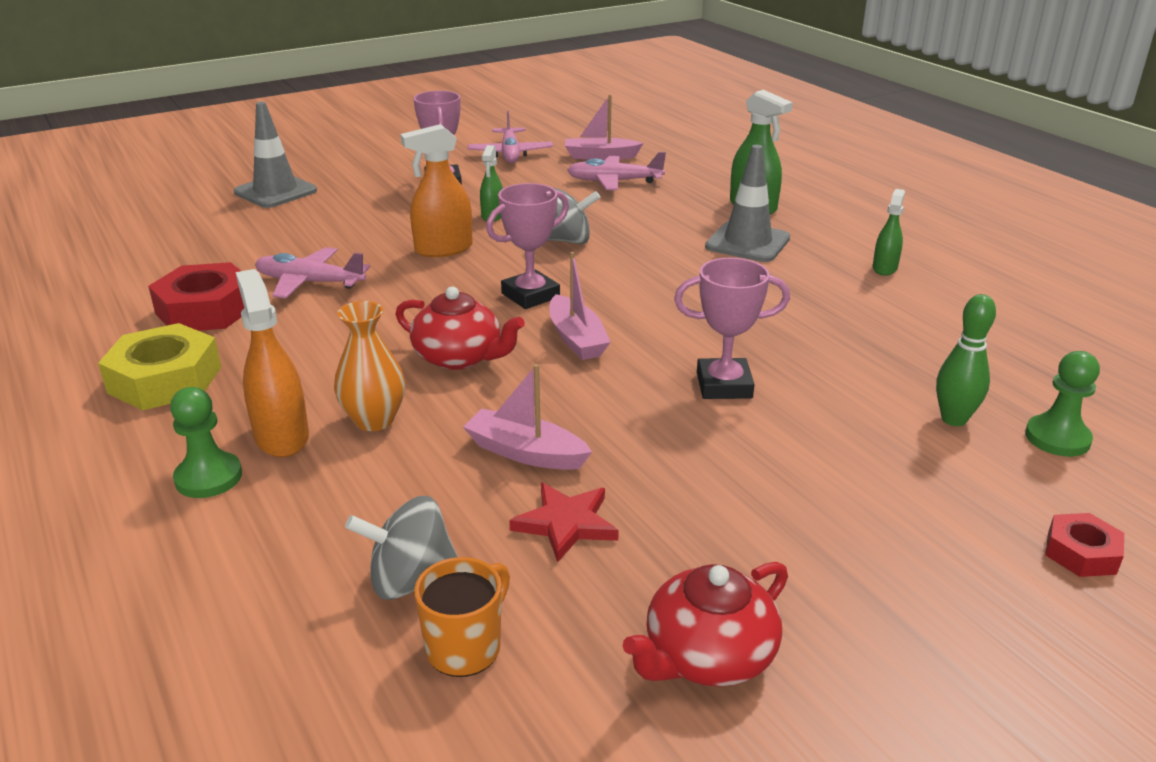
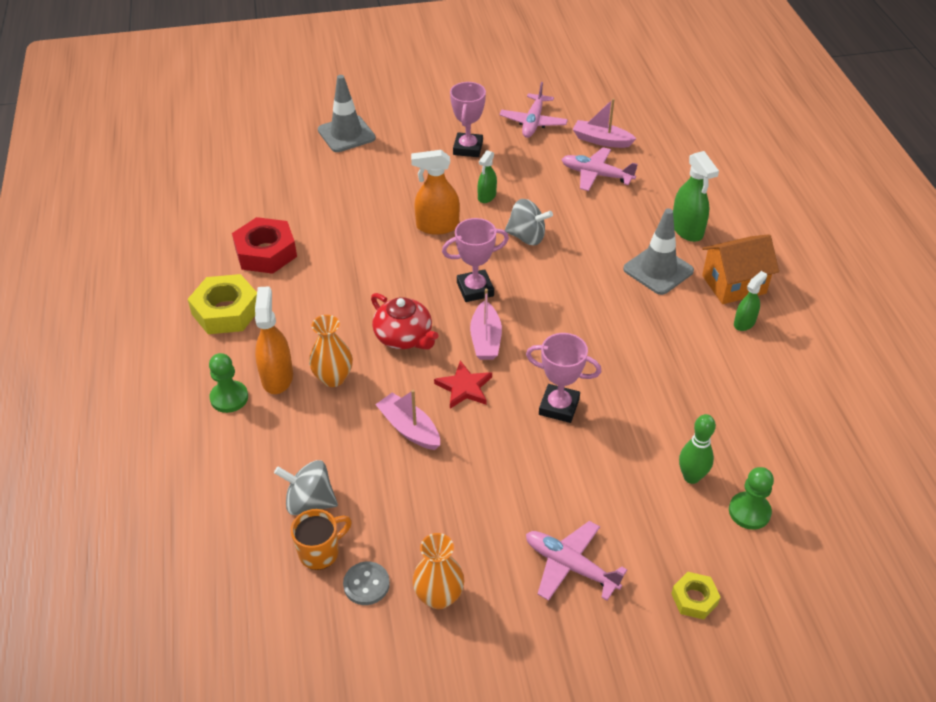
camera: 20 degrees right, 15 degrees up
pink plane [255,247,370,298] -> pink plane moved to [526,521,627,601]
red star [509,483,619,562] -> red star moved to [434,360,492,409]
red teapot [623,562,788,687] -> orange vase [412,533,465,609]
red nut [1045,513,1124,577] -> yellow nut [671,572,721,620]
none -> grey button [343,562,390,605]
none -> orange house [702,234,779,304]

